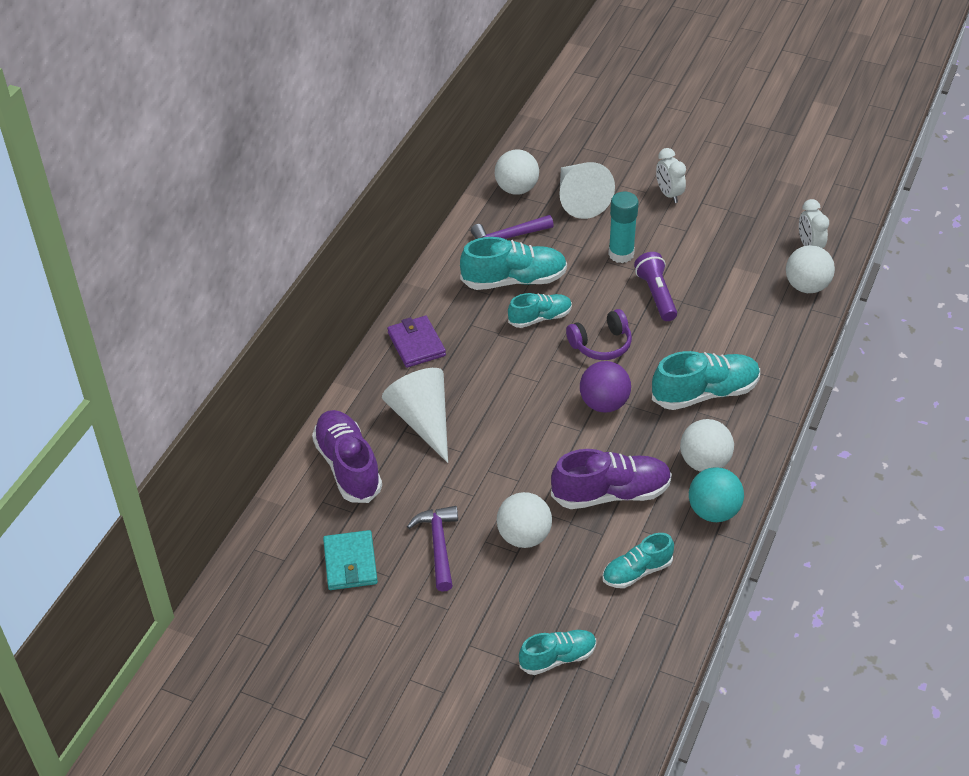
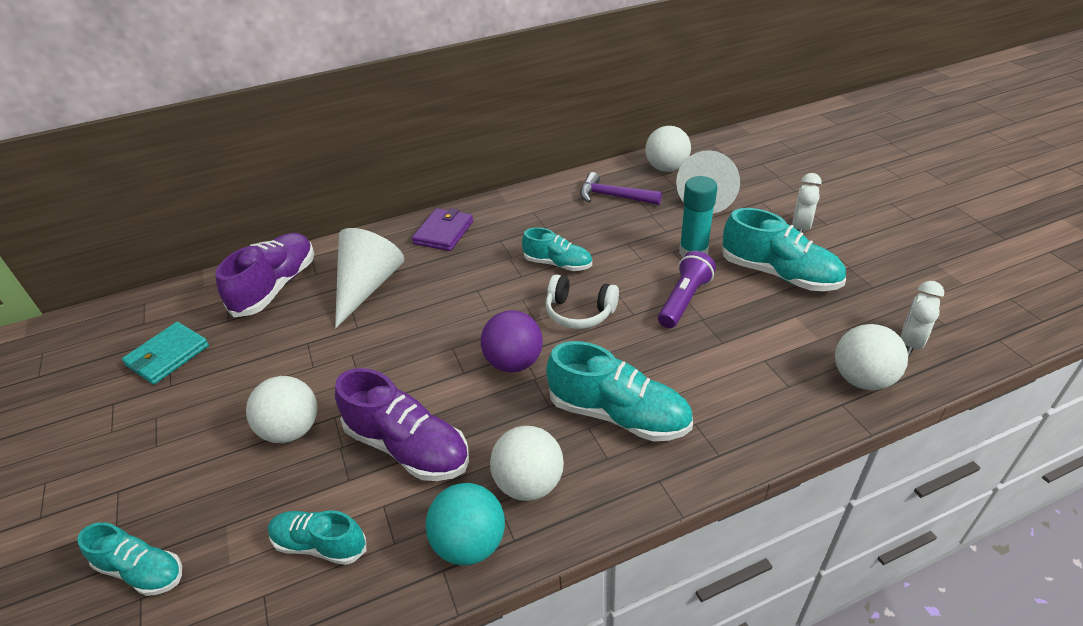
camera: 45 degrees right, 5 degrees down
purple hammer [407,506,458,592] -> none
turquoise shoe [460,237,567,290] -> turquoise shoe moved to [722,208,846,291]
purple headphones [566,309,632,360] -> white headphones [546,274,619,329]

